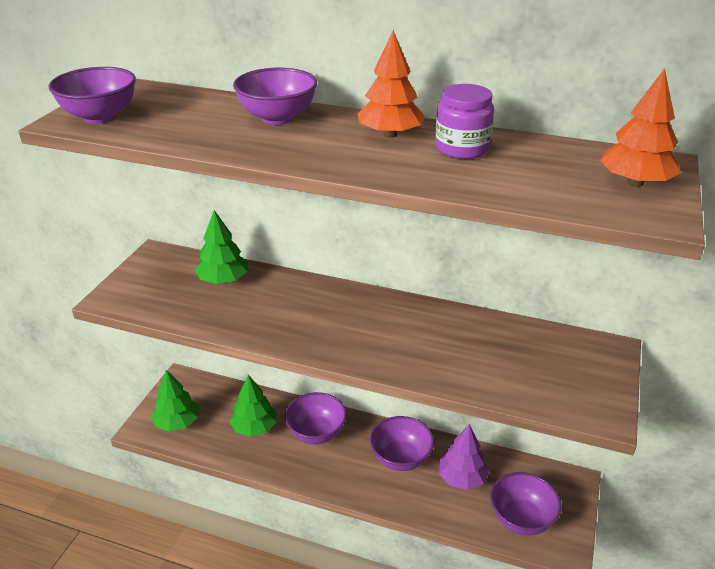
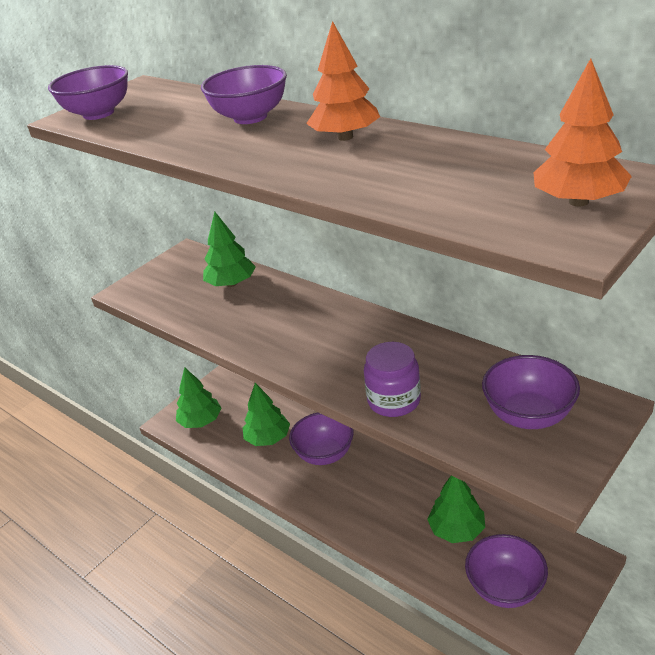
camera: 25 degrees right, 0 degrees up
purple bowl [370,416,434,471] -> purple bowl moved to [482,355,580,429]
purple jar [435,84,494,159] -> purple jar moved to [364,342,421,417]
purple tree [439,424,490,490] -> green tree [427,476,485,543]

